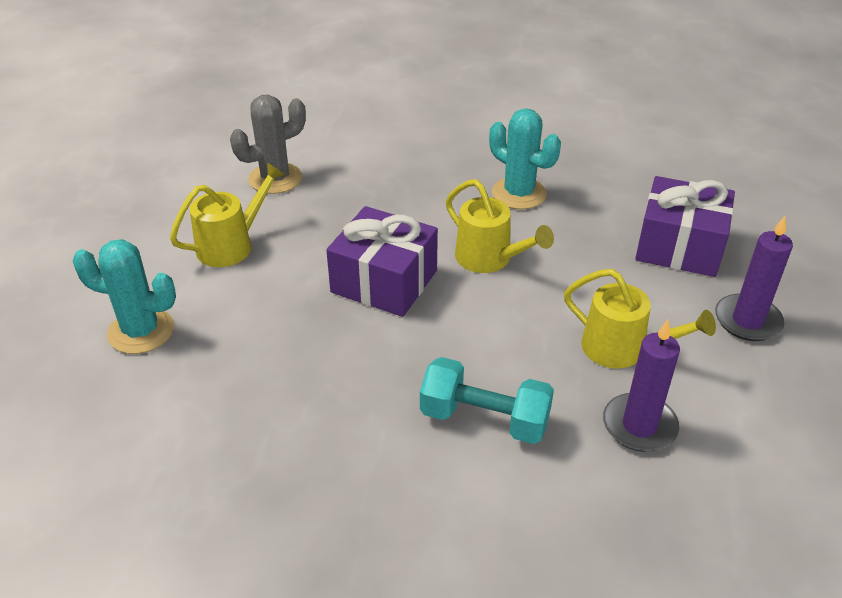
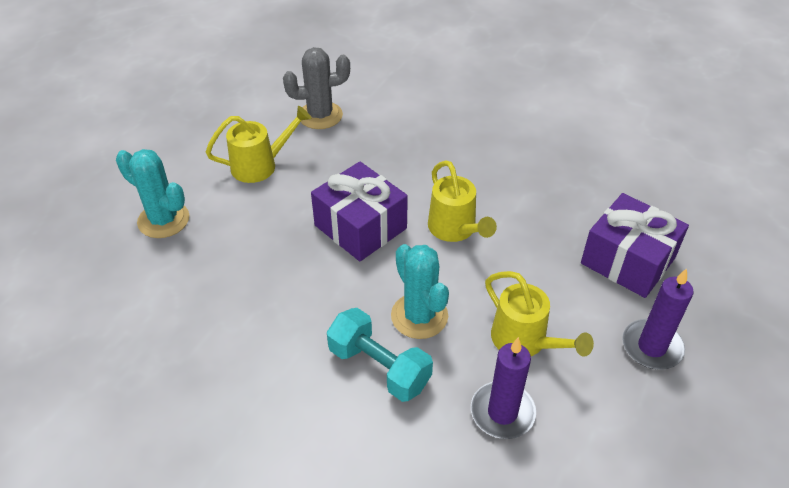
camera: 20 degrees right, 5 degrees up
turquoise cactus [489,108,561,209] -> turquoise cactus moved to [391,244,449,339]

